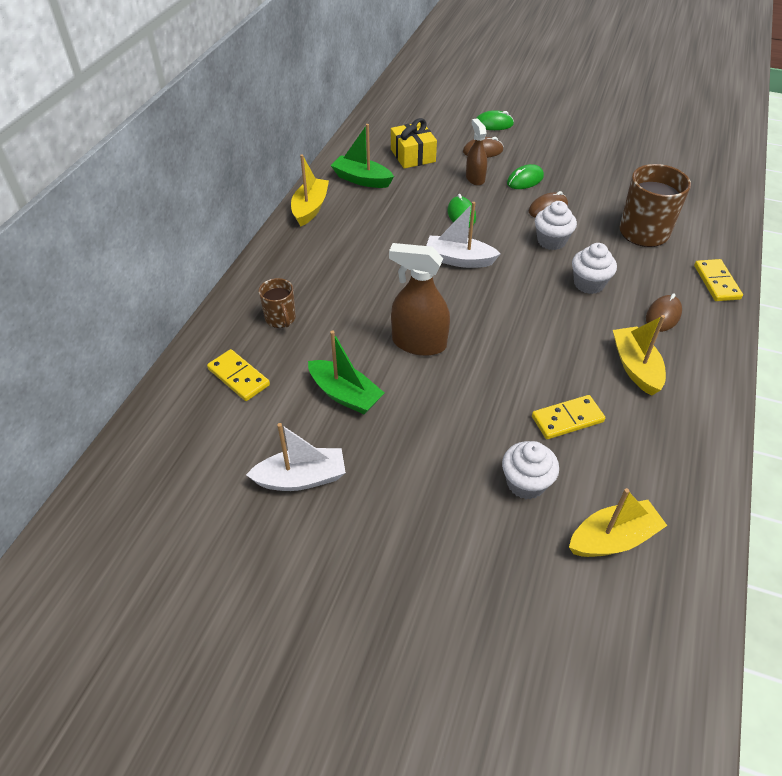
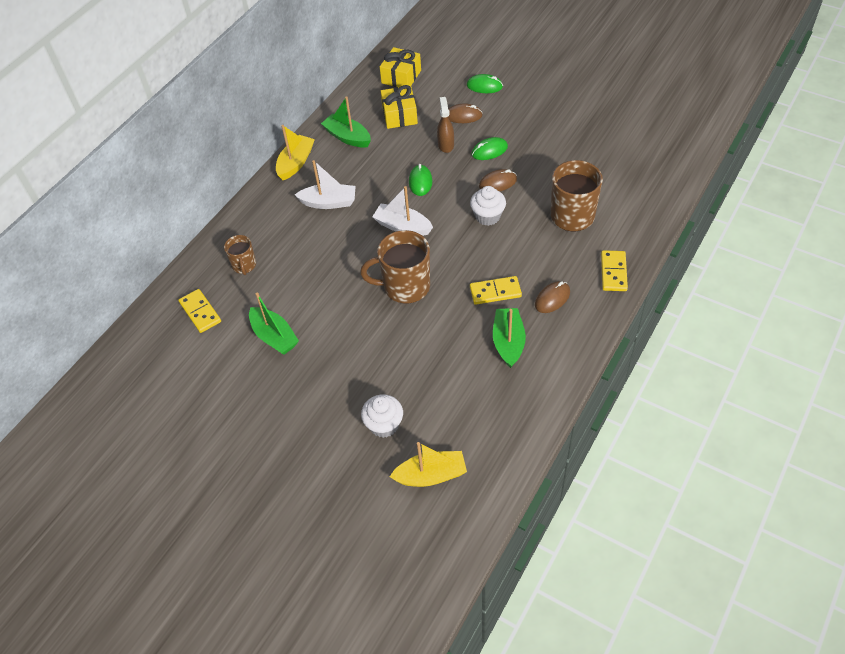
camera: 15 degrees right, 5 degrees up
white boat [246,423,346,491] -> white boat moved to [295,160,356,209]
brown spray bottle [389,243,450,356] -> none
yellow domino [532,395,605,439] -> yellow domino moved to [470,276,522,305]
white cupcake [572,243,617,294] -> none
yellow boat [613,315,666,396] -> green boat [493,308,526,368]
none -> brown mug [360,230,430,303]
none -> yellow gift [380,47,421,87]

